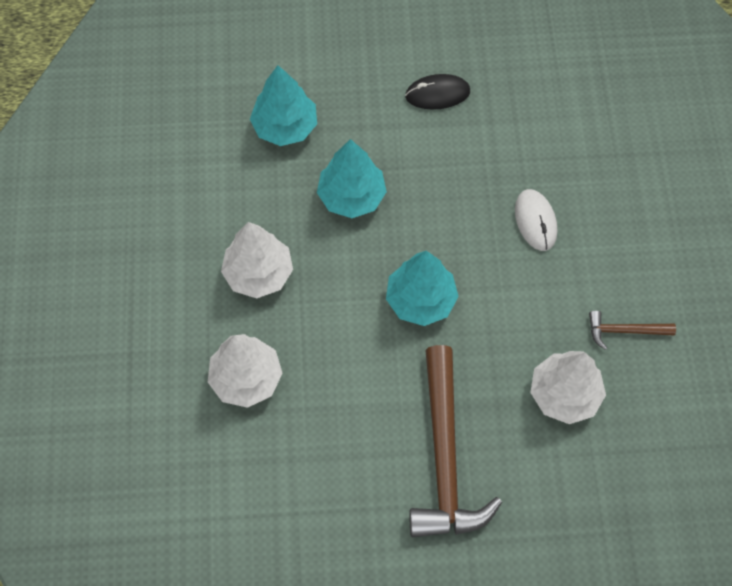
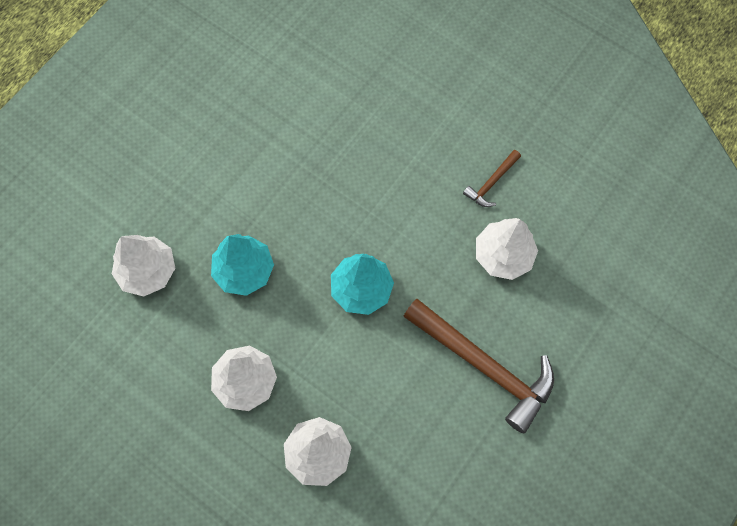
camera: 50 degrees left, 5 degrees up
turquoise tree [250,65,317,146] -> white tree [112,235,175,297]
black mouse [405,74,470,110] -> none
white mouse [515,189,557,251] -> none

